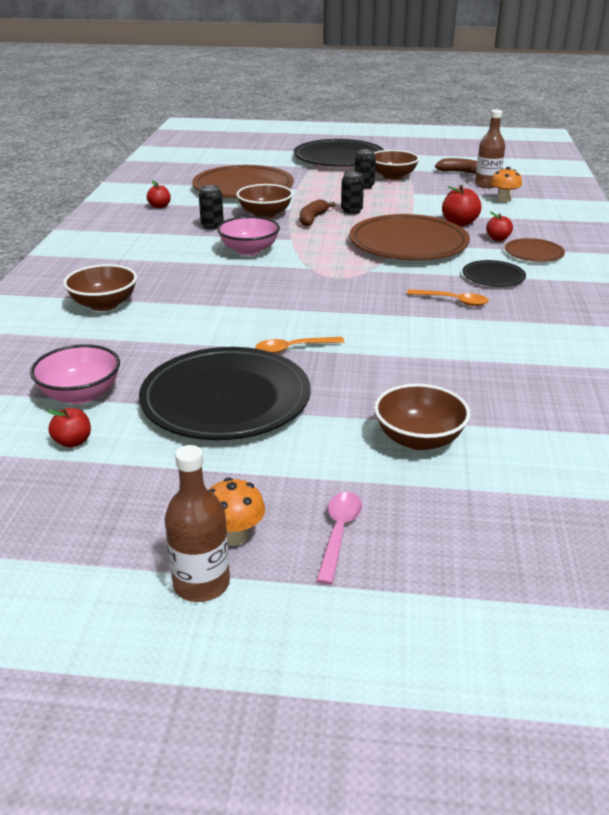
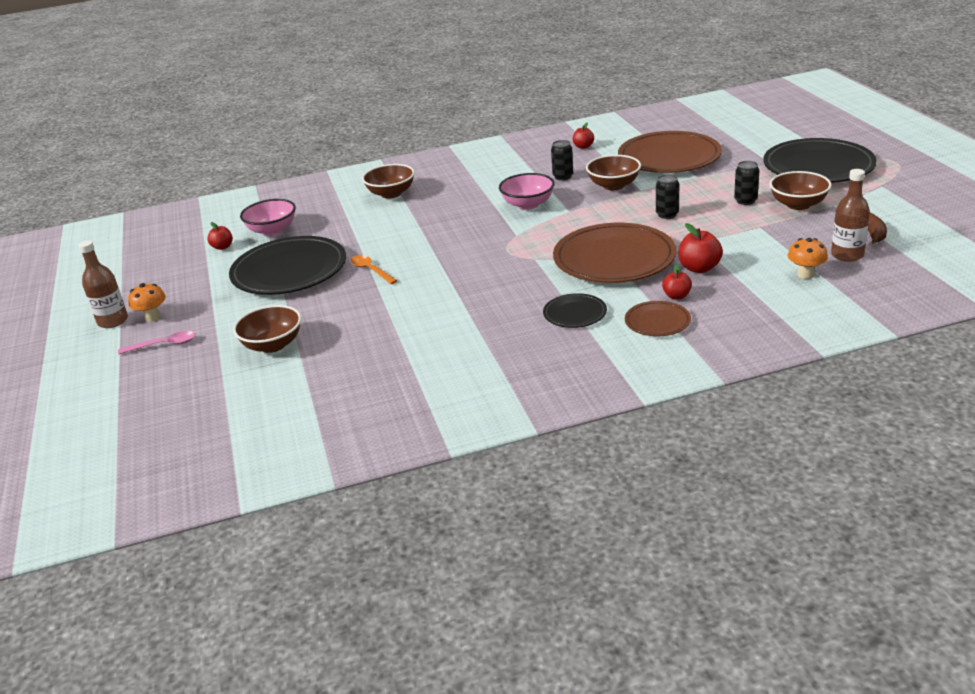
camera: 70 degrees right, 0 degrees up
brown banana [300,199,335,226] -> none
orange spoon [407,289,489,306] -> none

